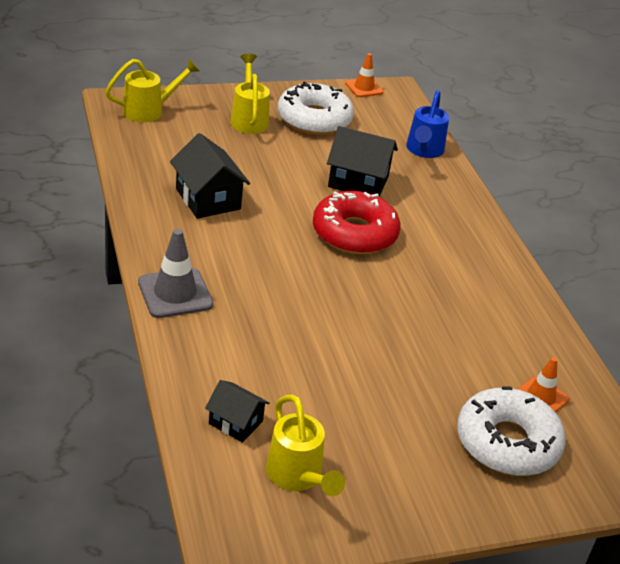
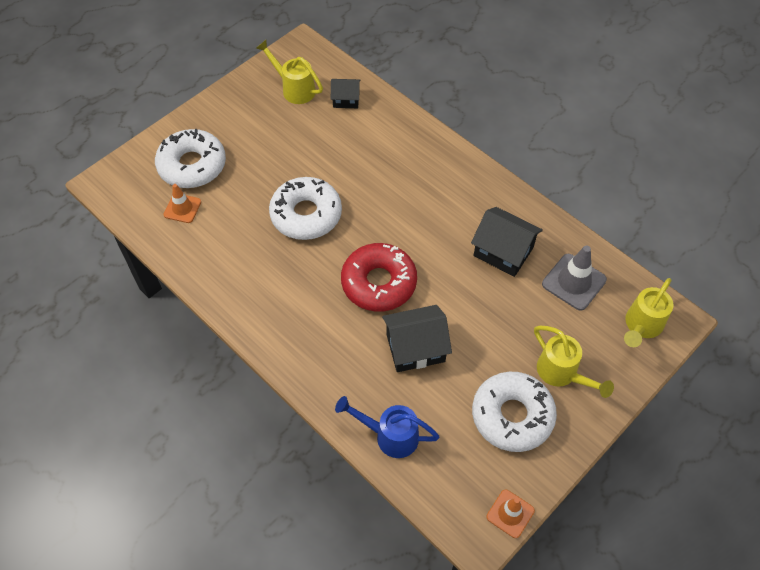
camera: 155 degrees right, 20 degrees up
grey traffic cone [138,229,213,318] -> grey traffic cone moved to [542,246,607,311]
blue watering can [406,90,449,158] -> blue watering can turned 60 degrees counterclockwise [335,396,440,458]
none -> white donut [269,177,342,240]

